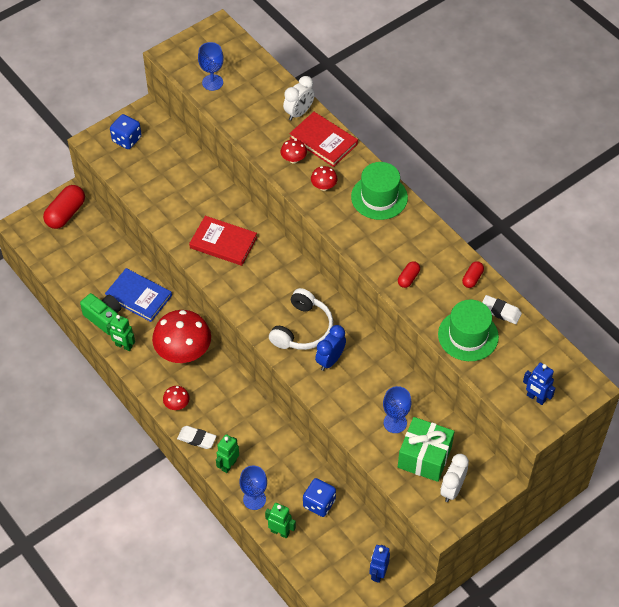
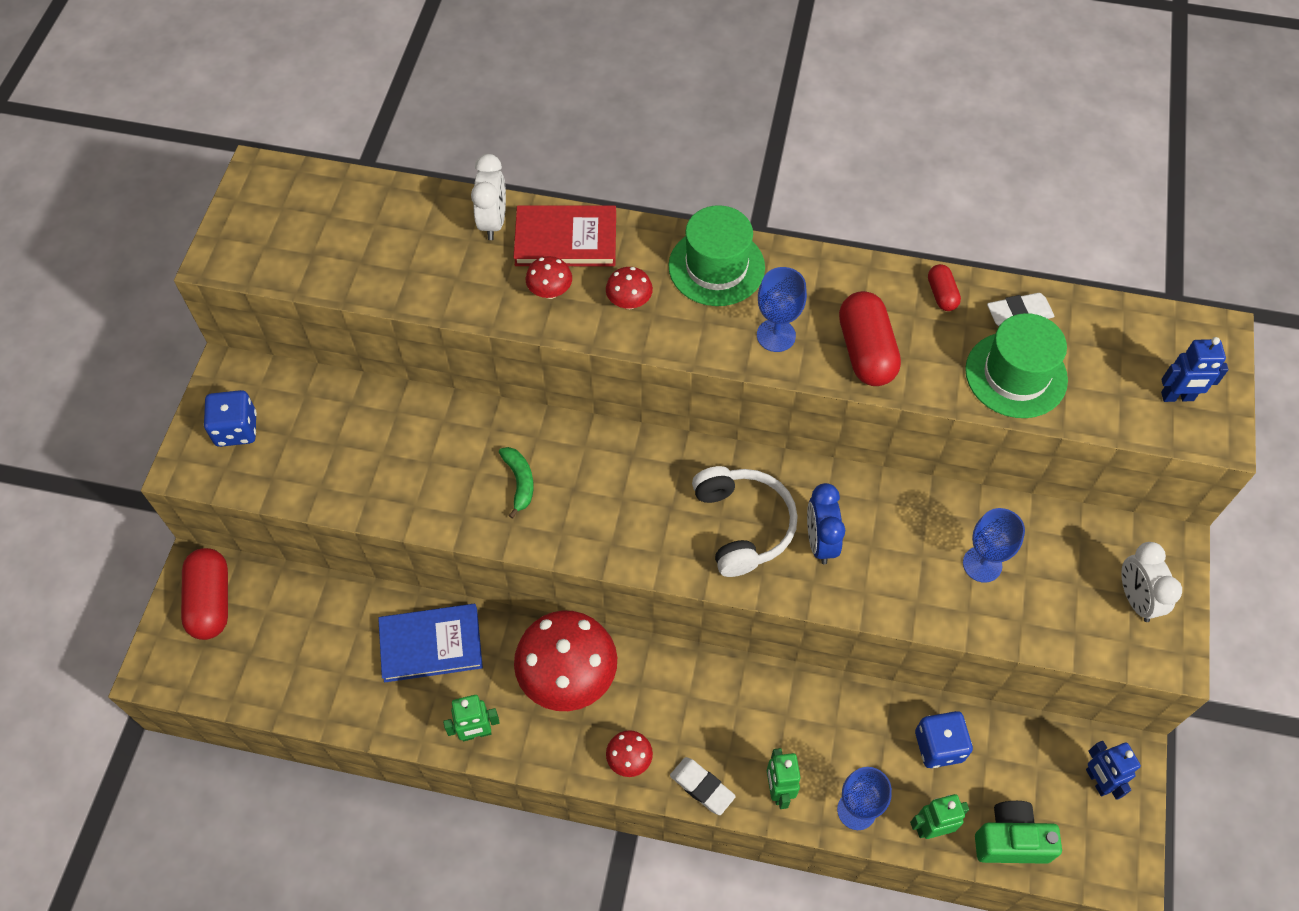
camera: 40 degrees left, 5 degrees up
green camera [80,293,121,334] -> green camera moved to [975,801,1062,864]
white eraser [177,426,217,449] -> white eraser turned 60 degrees clockwise [670,757,736,815]
red book [189,216,257,266] -> green banana [499,447,534,519]
blue goblet [198,42,224,91] -> blue goblet moved to [757,267,807,352]
red capsule [398,261,420,288] -> red capsule [839,291,901,386], size x1.93
green gift [398,417,455,482] -> none

